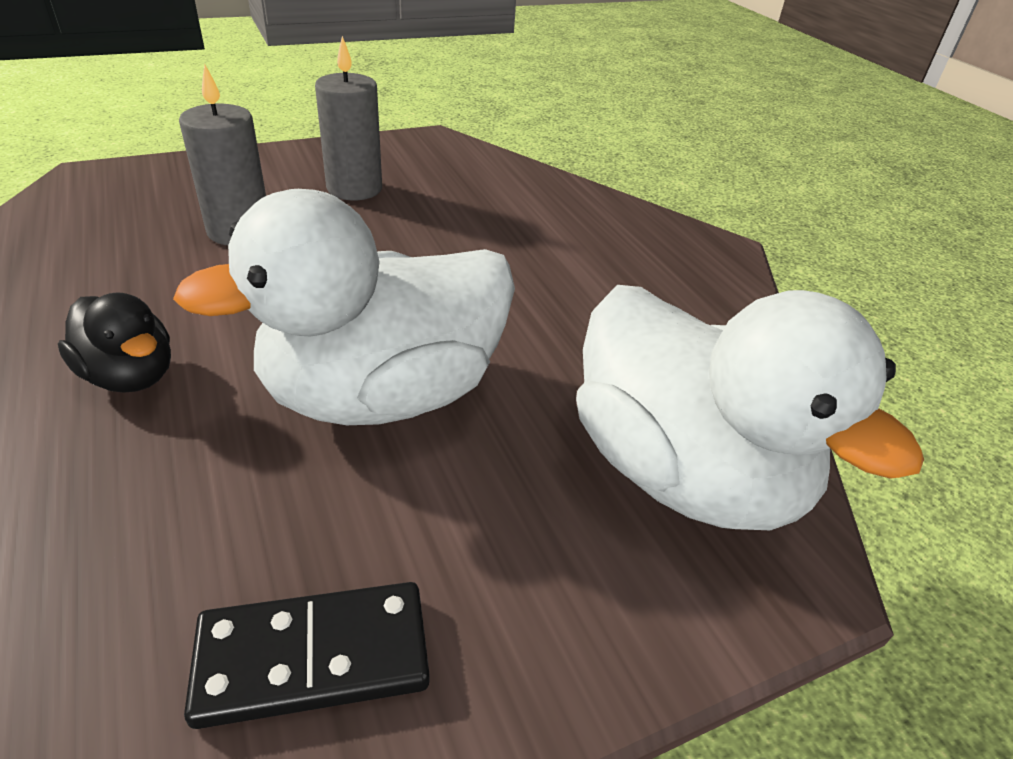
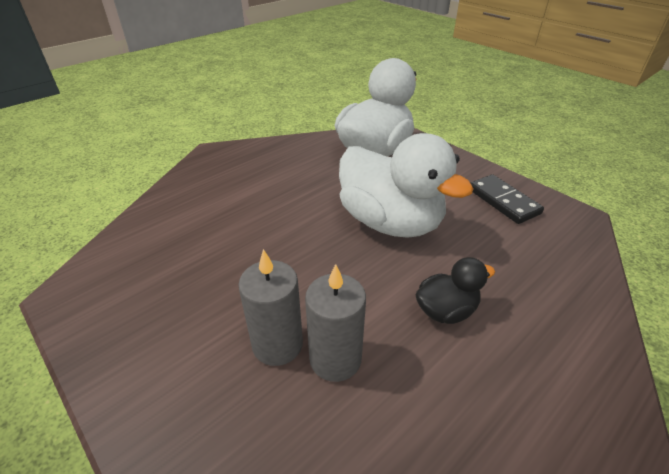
camera: 105 degrees left, 0 degrees up
black duck [58,293,171,393] -> black duck turned 45 degrees clockwise [416,257,495,324]
grey candle [315,36,382,200] -> grey candle moved to [305,264,366,382]

